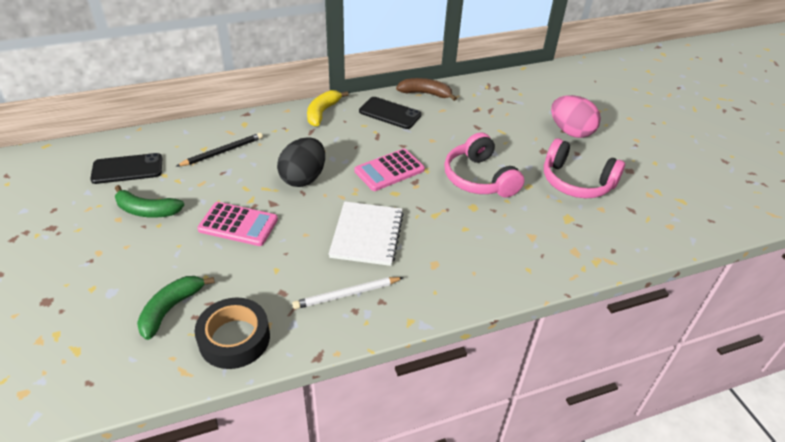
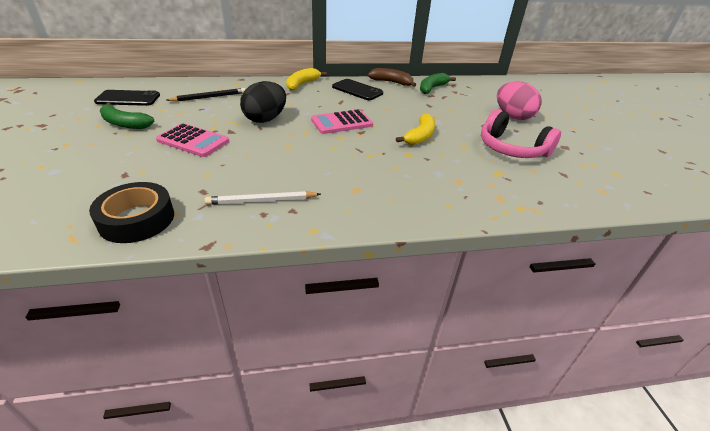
camera: 10 degrees right, 5 degrees down
green banana [137,276,215,340] -> green banana moved to [420,73,456,94]
white notebook [329,201,404,266] -> none
pink headphones [444,132,524,197] -> yellow banana [396,113,435,145]

